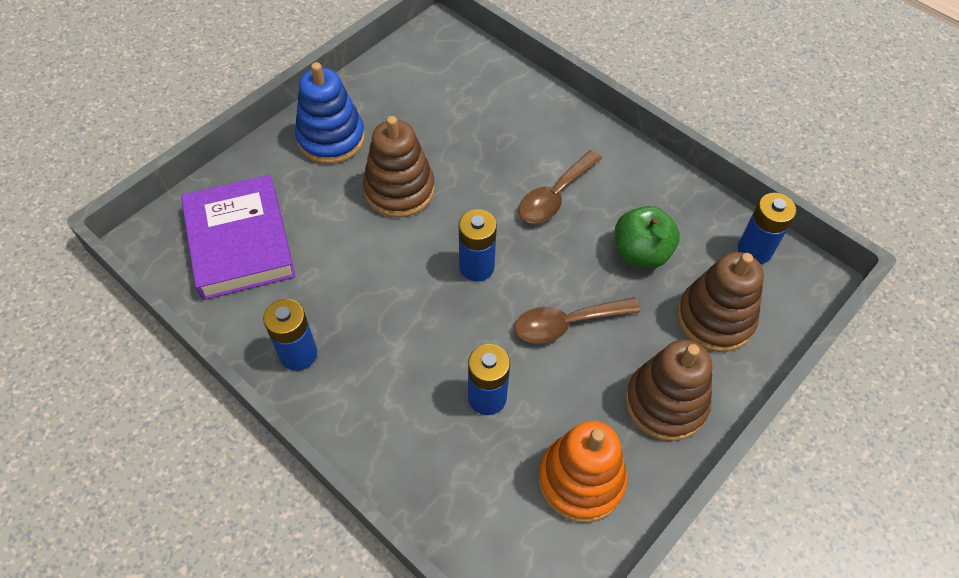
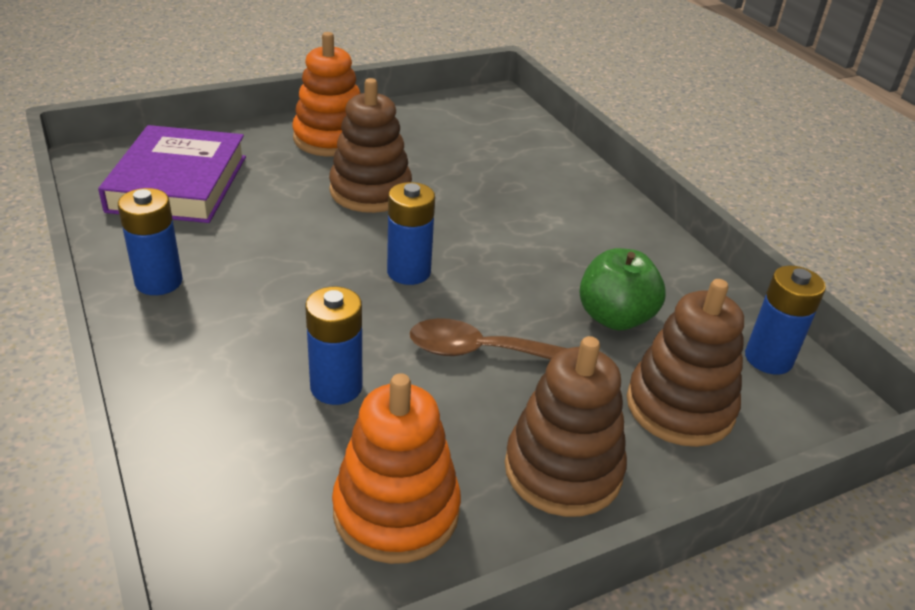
camera: 20 degrees right, 20 degrees down
blue stacking toy [295,62,365,164] -> orange stacking toy [292,32,360,157]
brown spoon [519,150,602,224] -> none

